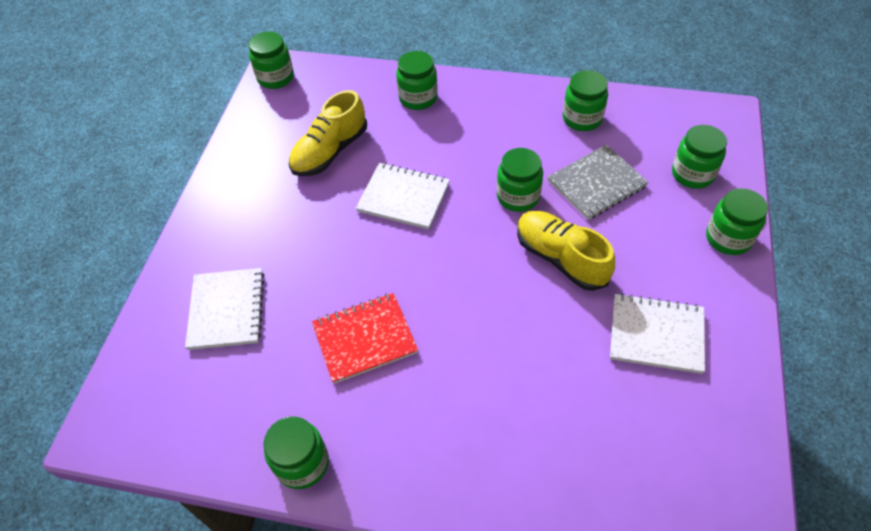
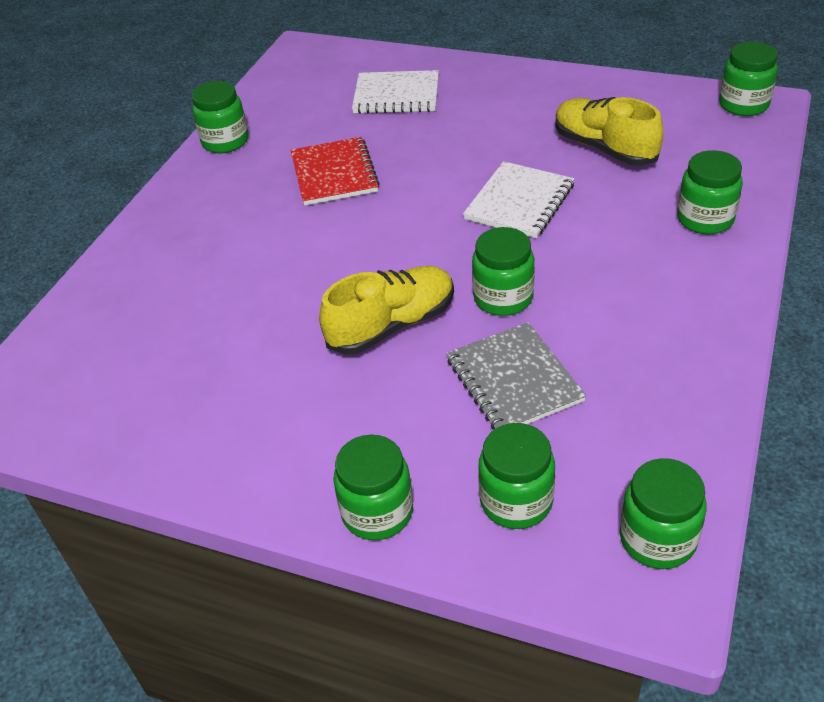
camera: 100 degrees right, 10 degrees down
green jar [563,70,608,131] -> green jar moved to [620,458,707,569]
white notebook [610,293,705,374] -> none

